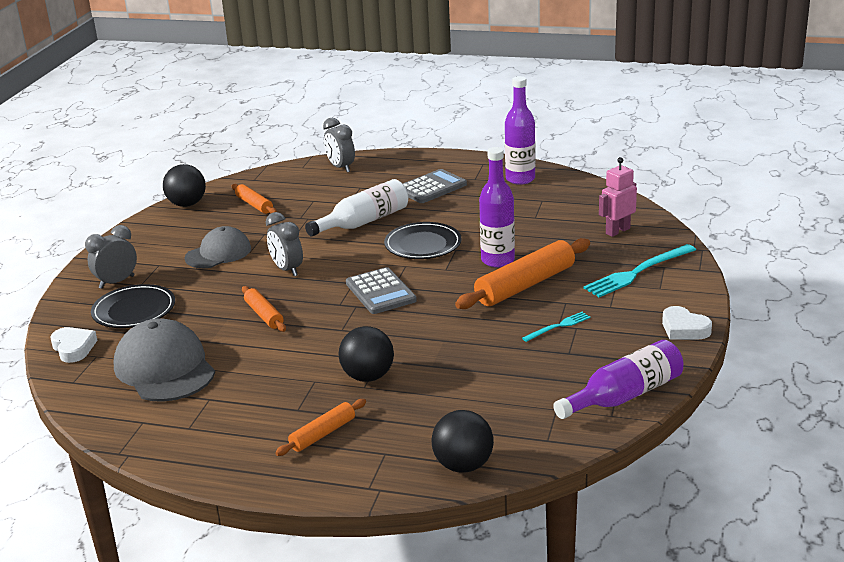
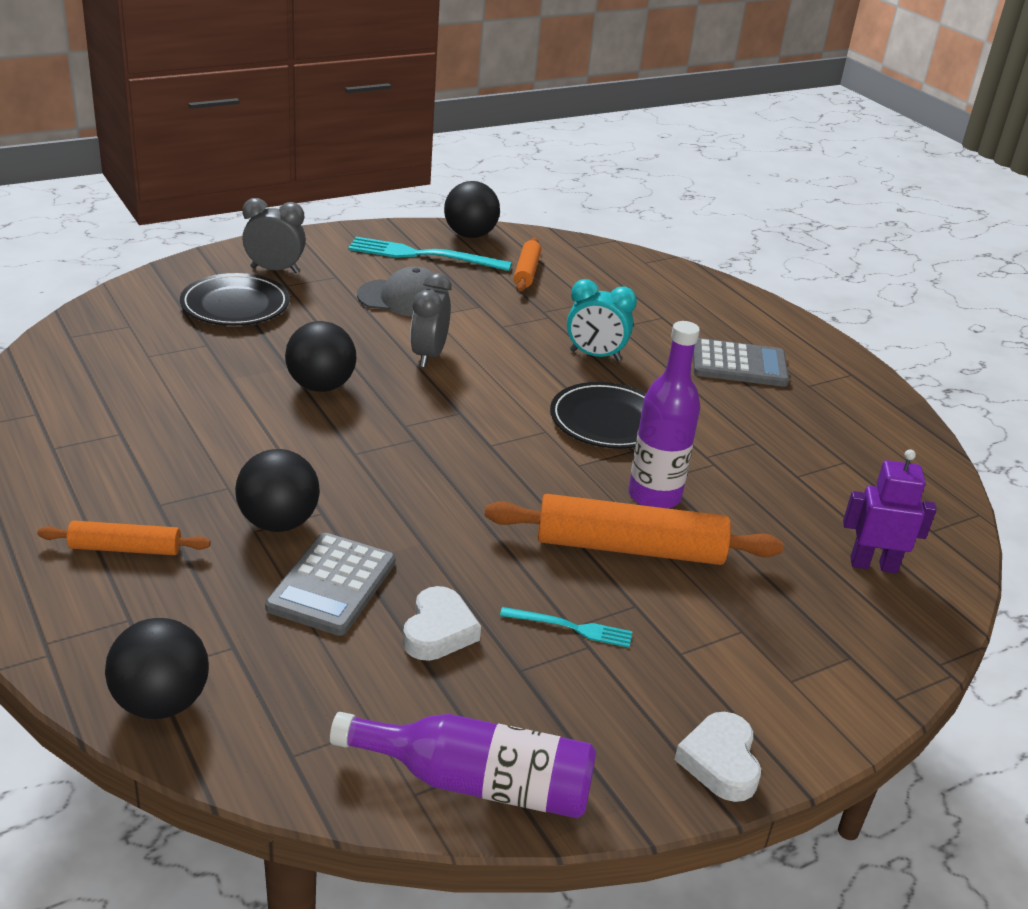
camera: 40 degrees right, 5 degrees up
white heart [50,327,98,363] -> white heart moved to [403,586,481,661]
grey cap [113,318,215,402] -> none
orange rolling pin [242,286,286,332] -> black ball [285,321,356,392]
white bottle [305,179,408,237] -> turquoise clock [567,279,637,361]
grey clock [323,118,355,173] -> none
grey calculator [346,267,417,314] -> grey calculator moved to [265,533,395,636]
purple bottle [505,76,535,185] -> none
turquoise fork [583,244,696,297] -> turquoise fork moved to [348,237,512,271]
pink robot [599,157,637,237] -> purple robot [843,449,937,573]

